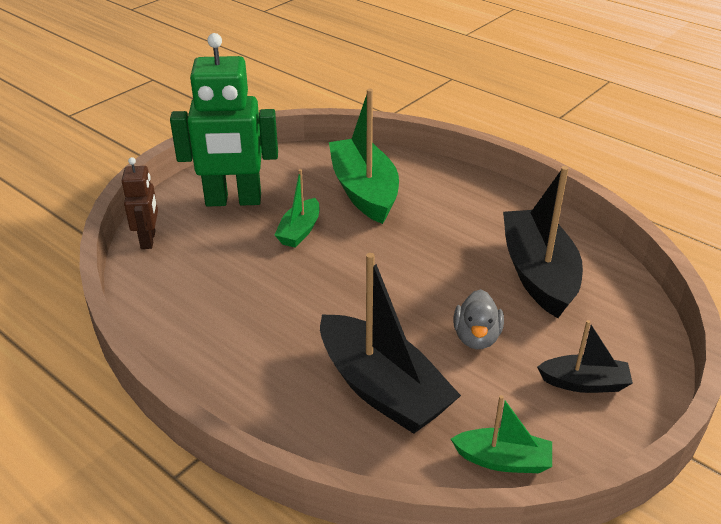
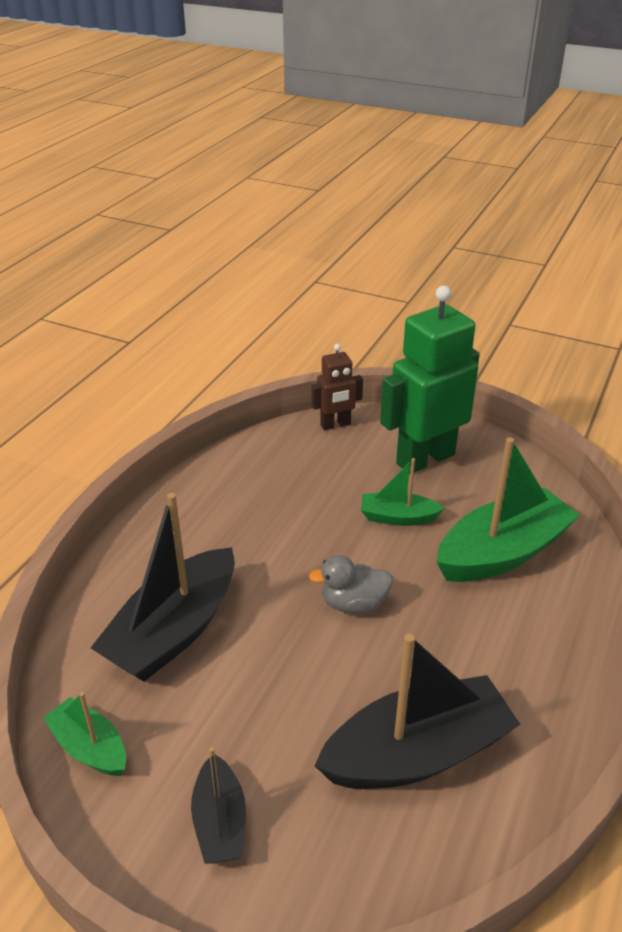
camera: 75 degrees right, 0 degrees up
green robot [170,33,278,207] -> green robot turned 75 degrees clockwise [380,286,480,474]
green boat [451,395,552,473] -> green boat turned 135 degrees clockwise [43,692,126,776]
grey duck [453,289,504,349] -> grey duck moved to [309,555,393,613]

